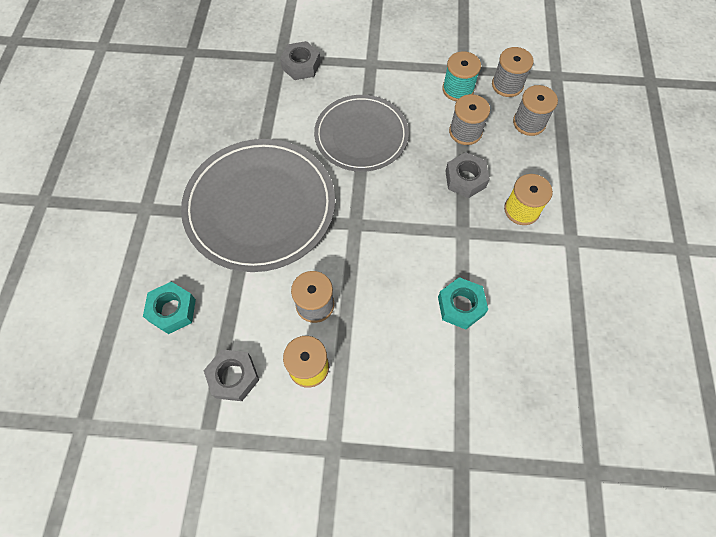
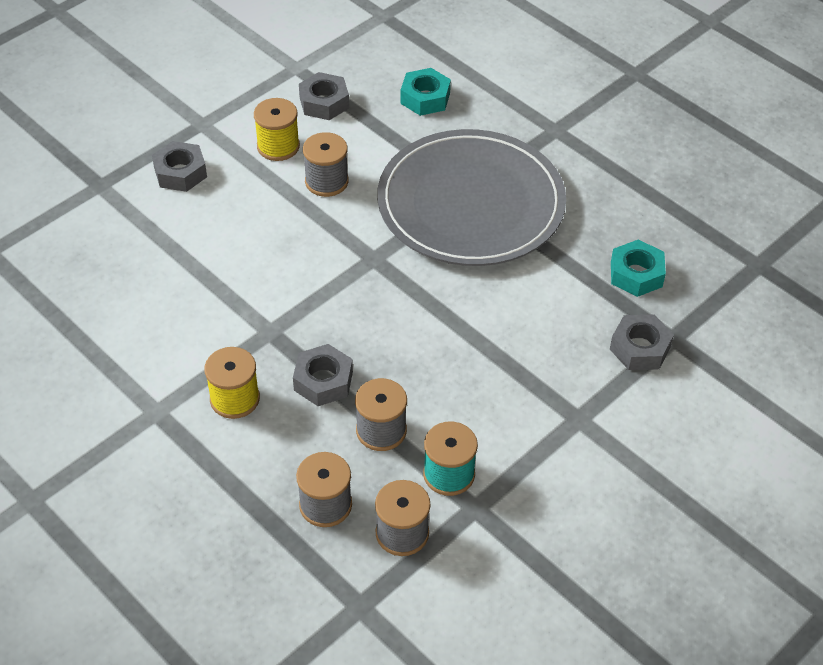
camera: 130 degrees right, 15 degrees down
grey plate [314,95,409,172] -> none
turquoise nut [438,277,488,329] -> turquoise nut moved to [611,240,666,297]
none -> grey nut [152,141,207,192]

